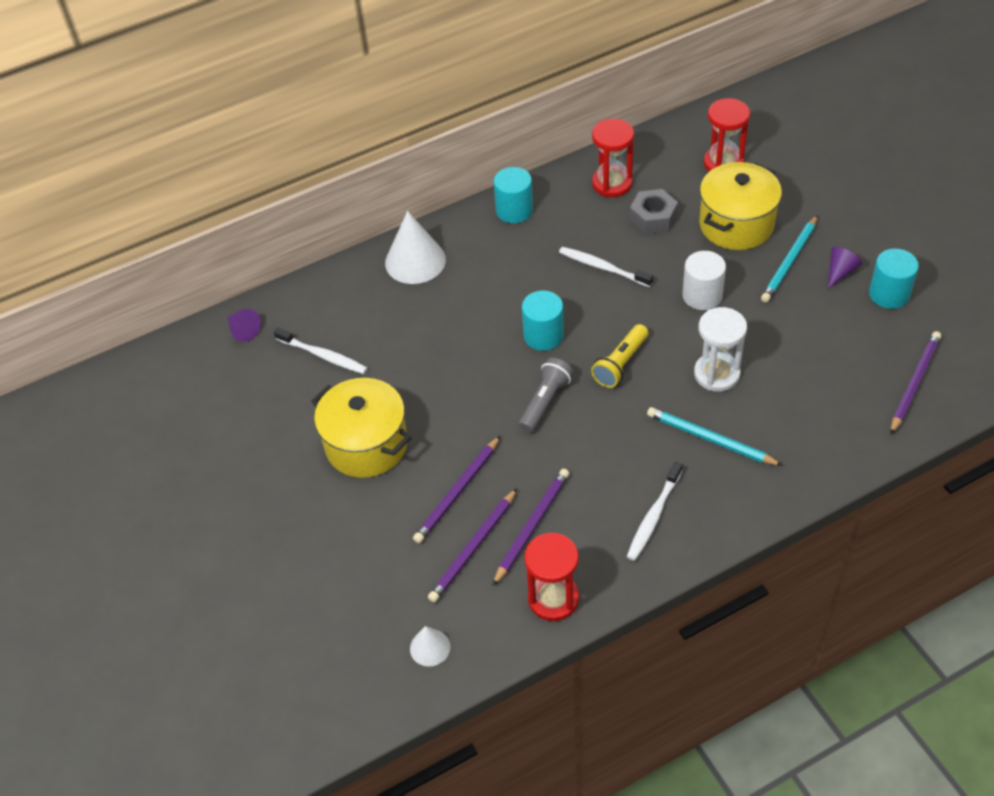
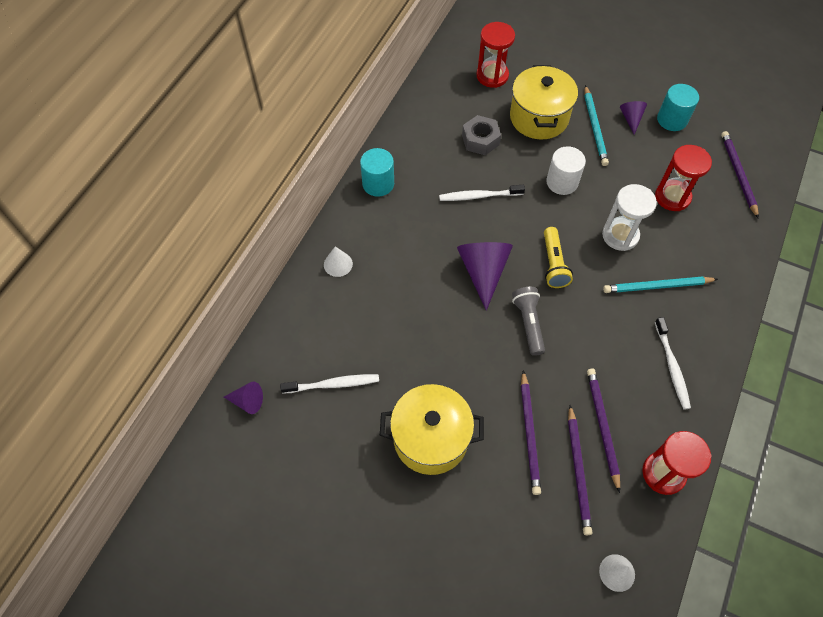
camera: 40 degrees left, 10 degrees up
white cone [385,211,446,284] -> white cone [324,247,353,277], size x0.53
turquoise cylinder [522,291,564,351] -> purple cone [457,242,513,311]
red hourglass [592,119,634,197] -> red hourglass moved to [655,145,712,211]

